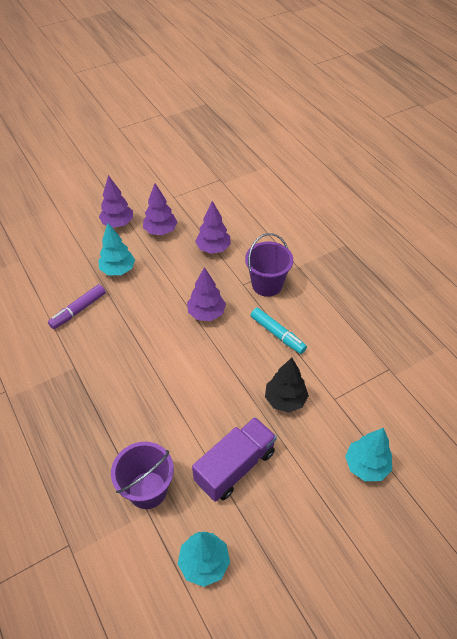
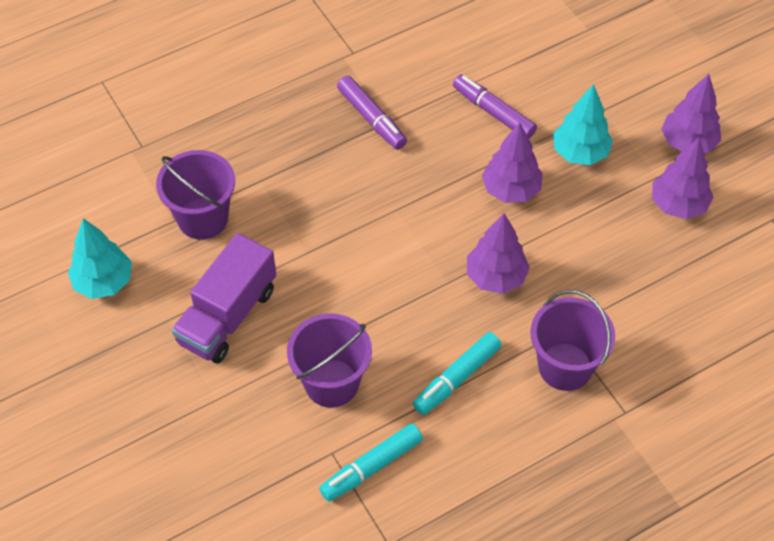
camera: 90 degrees right, 5 degrees up
purple truck [192,417,277,502] -> purple truck turned 75 degrees clockwise [172,233,276,363]
purple tree [195,201,231,254] -> purple tree moved to [482,123,543,203]
black tree [265,358,309,413] -> purple bucket [287,314,372,408]
turquoise tree [345,428,392,481] -> none
none -> turquoise marker [319,423,423,502]
none -> purple marker [337,76,407,150]

